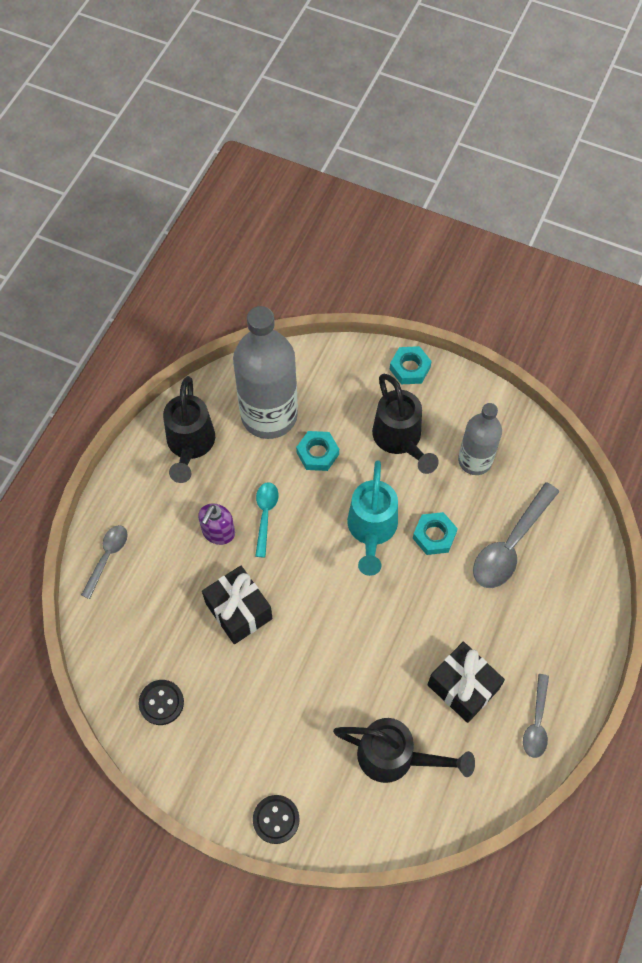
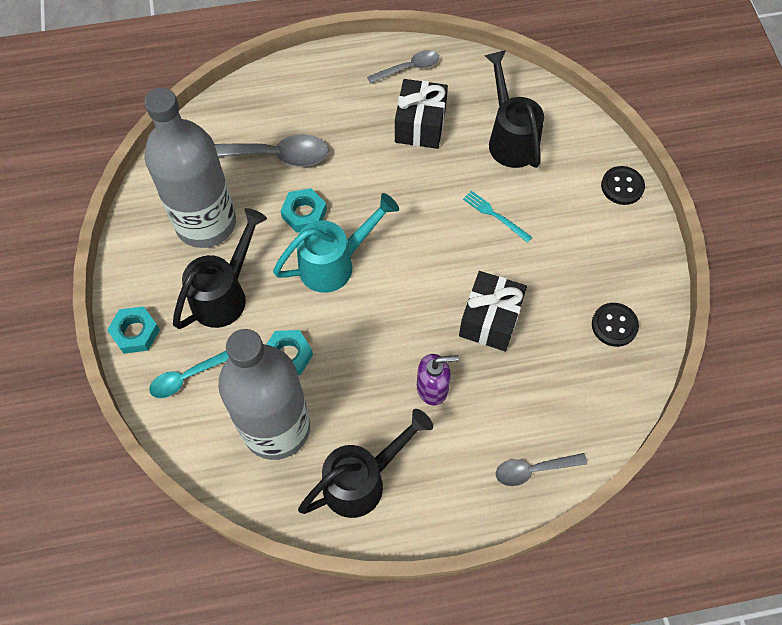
camera: 125 degrees left, 0 degrees up
turquoise spoon [255,482,279,558] -> turquoise spoon moved to [149,351,229,398]
grey bottle [458,403,502,475] -> grey bottle [144,88,236,248], size x1.68
none -> turquoise fork [463,191,532,243]

